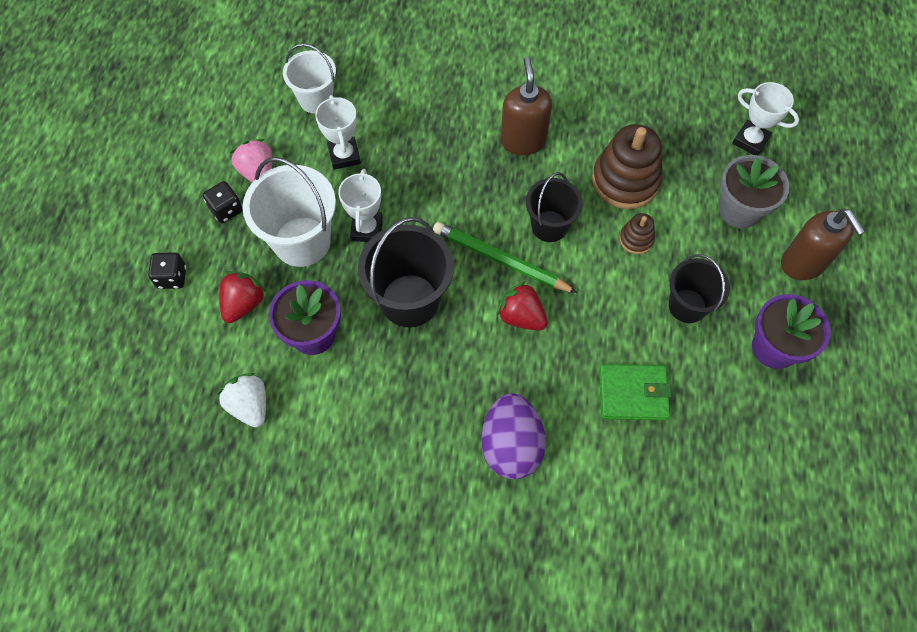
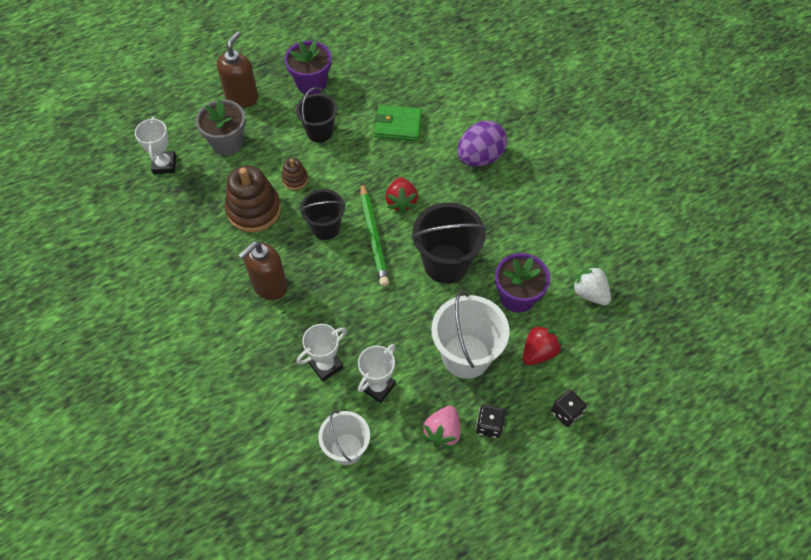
camera: 130 degrees left, 5 degrees down
white strawberry [217,373,266,427] -> white strawberry turned 120 degrees clockwise [571,265,611,305]
red strawberry [219,271,267,323] -> red strawberry turned 150 degrees clockwise [523,324,562,365]
white trophy [338,169,383,242] -> white trophy moved to [297,324,347,382]
green wallet [599,364,671,420] -> green wallet turned 45 degrees counterclockwise [374,105,422,141]

